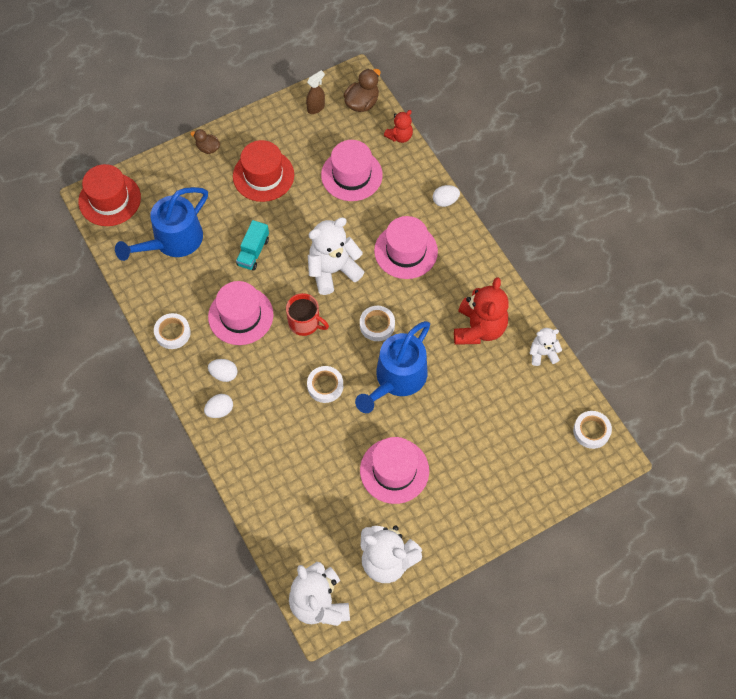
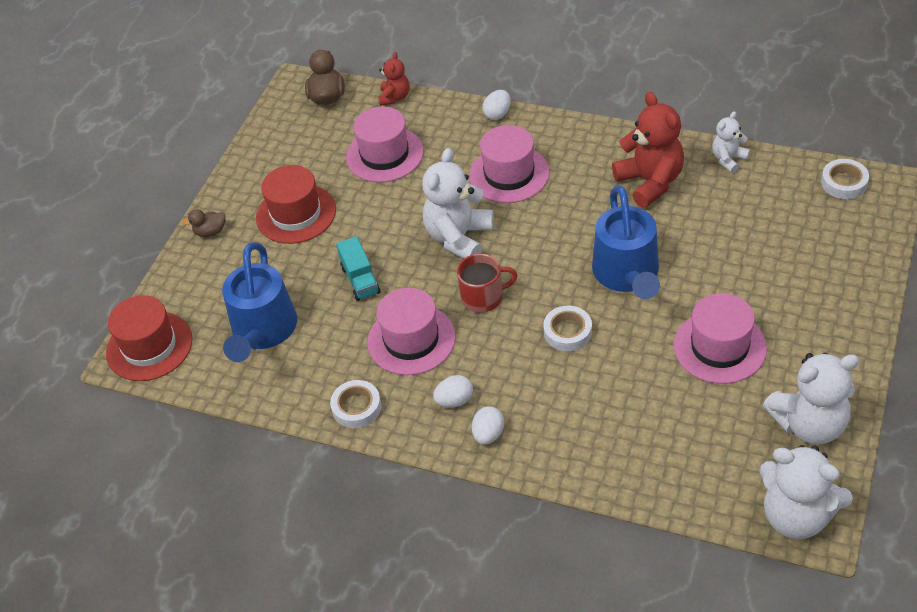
camera: 35 degrees left, 15 degrees down
brown spray bottle [306,70,325,114] -> none
white tape [360,306,395,341] -> none

